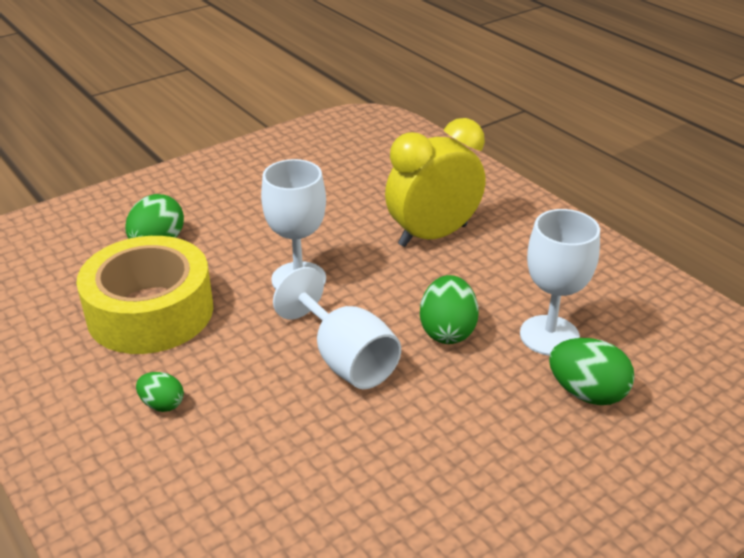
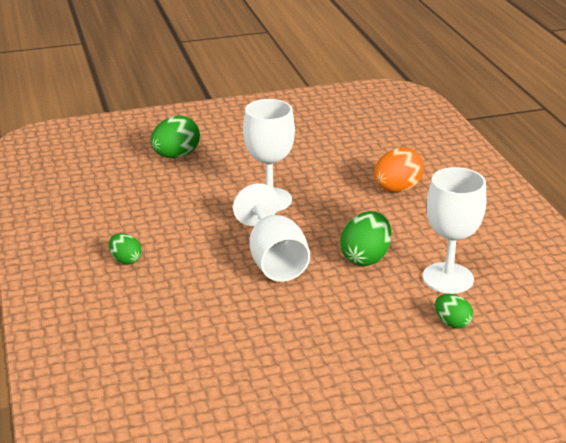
camera: 20 degrees right, 5 degrees down
yellow tape [76,236,213,354] -> none
yellow clock [385,118,485,247] -> orange egg [374,147,424,192]
green egg [549,338,635,405] -> green egg [435,294,473,329], size x0.59

